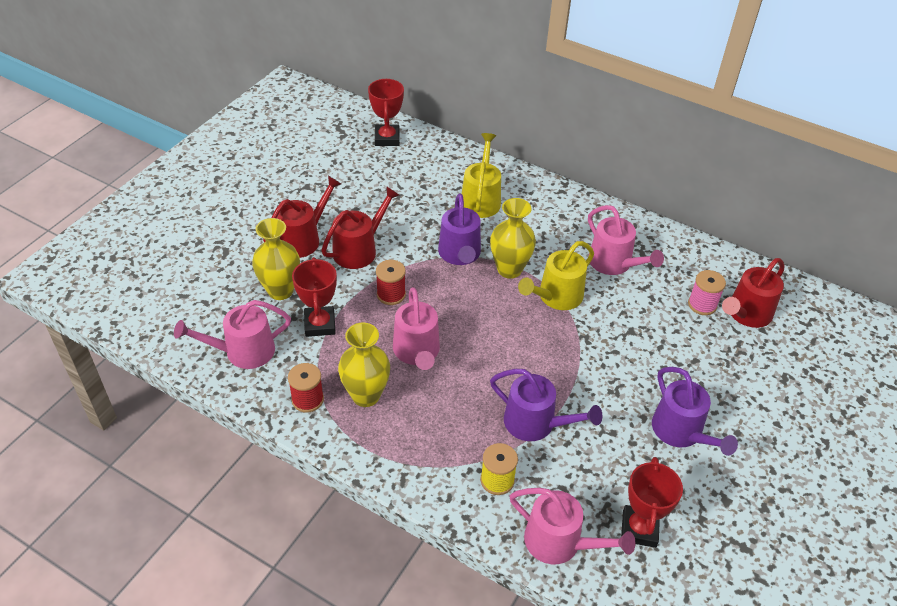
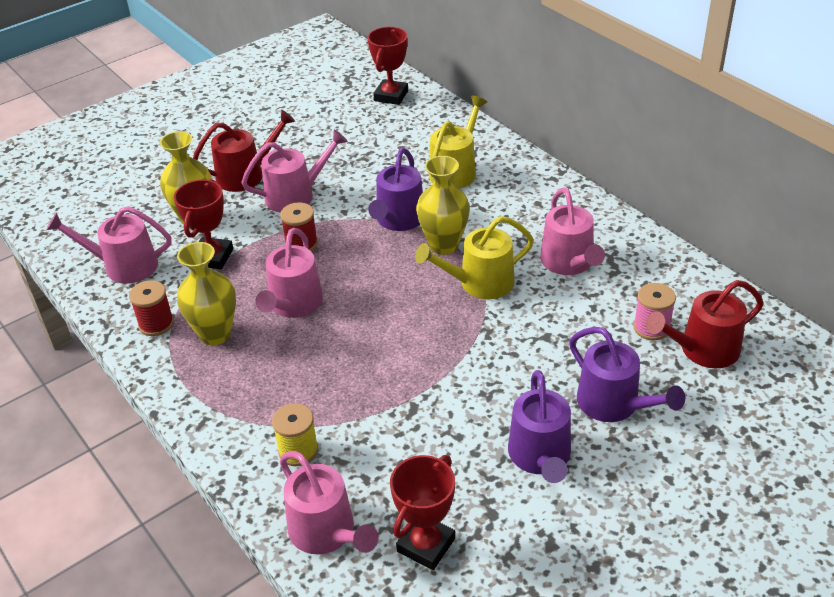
camera: 25 degrees right, 5 degrees down
red watering can [321,186,400,269] -> pink watering can [241,129,348,213]
purple watering can [490,369,602,441] -> purple watering can moved to [569,327,685,422]

